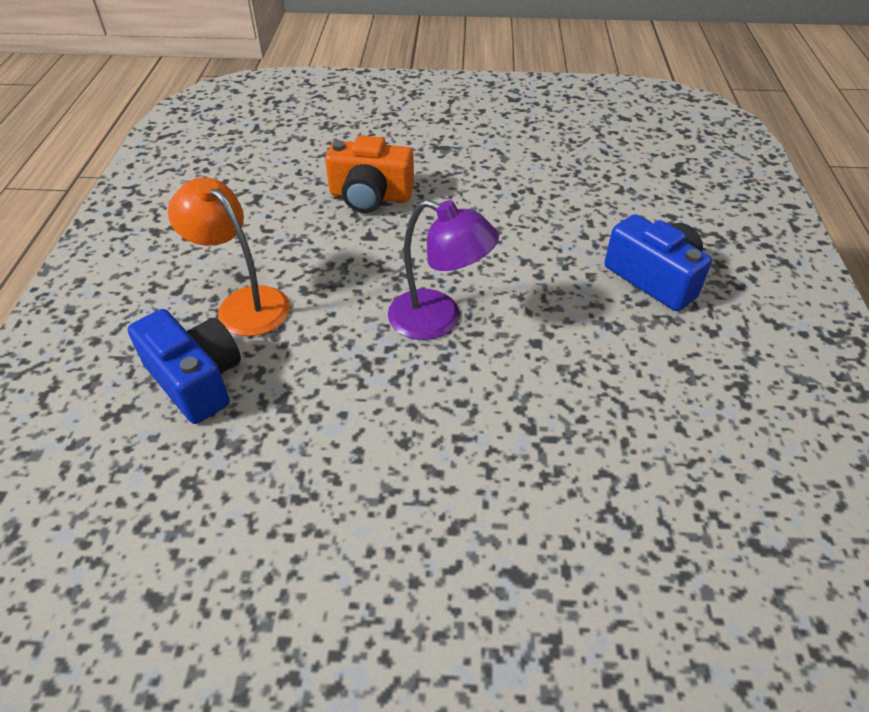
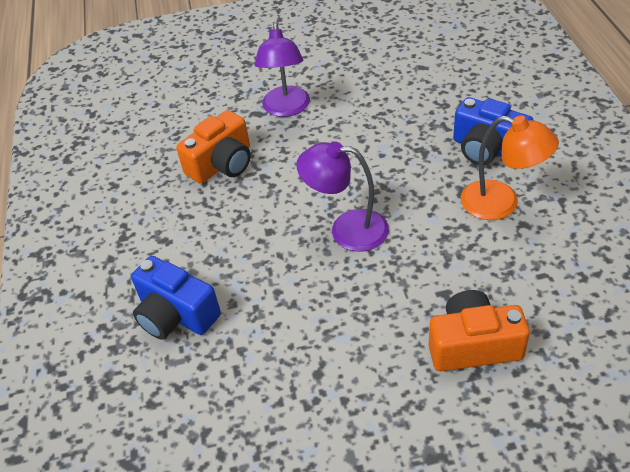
camera: 170 degrees right, 0 degrees up
none -> orange camera [176,110,251,184]
none -> purple lamp [255,23,310,117]

